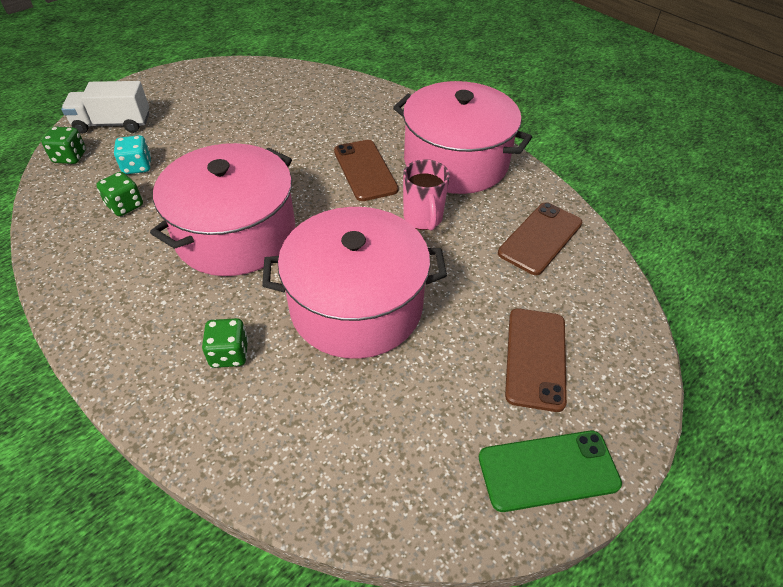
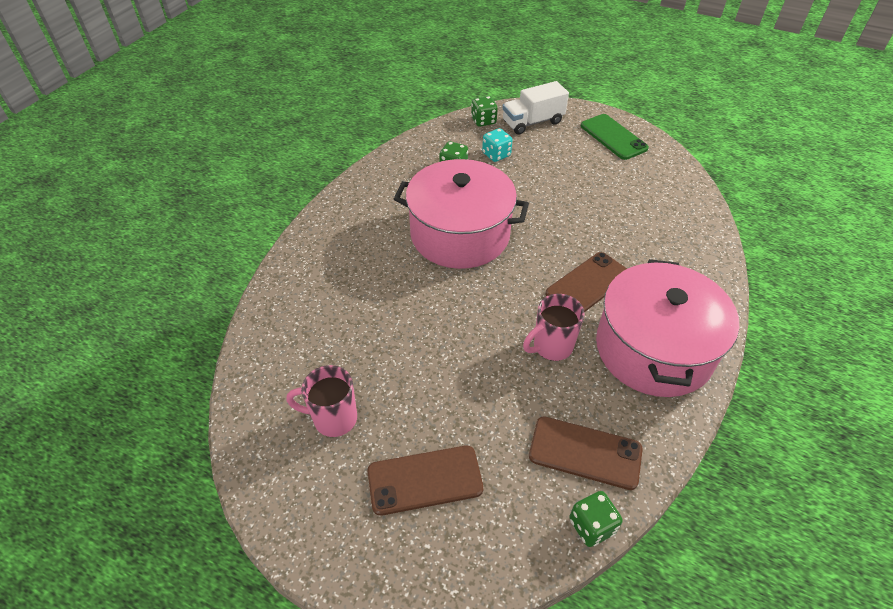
camera: 70 degrees right, 0 degrees up
white truck [61,81,149,134] -> white truck turned 90 degrees counterclockwise [502,81,569,135]
green dice [202,318,248,368] -> green dice moved to [569,491,623,547]
pink pot [262,207,447,359] -> none
green phone [479,431,622,512] -> green phone moved to [581,114,649,160]
none -> pink mug [286,365,357,437]

